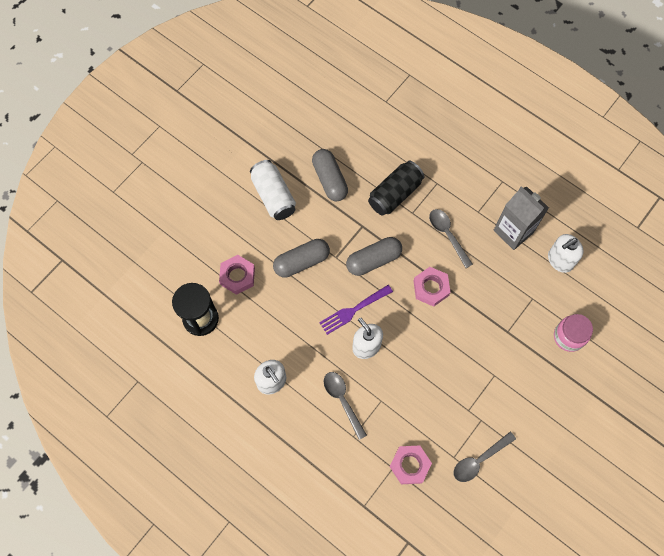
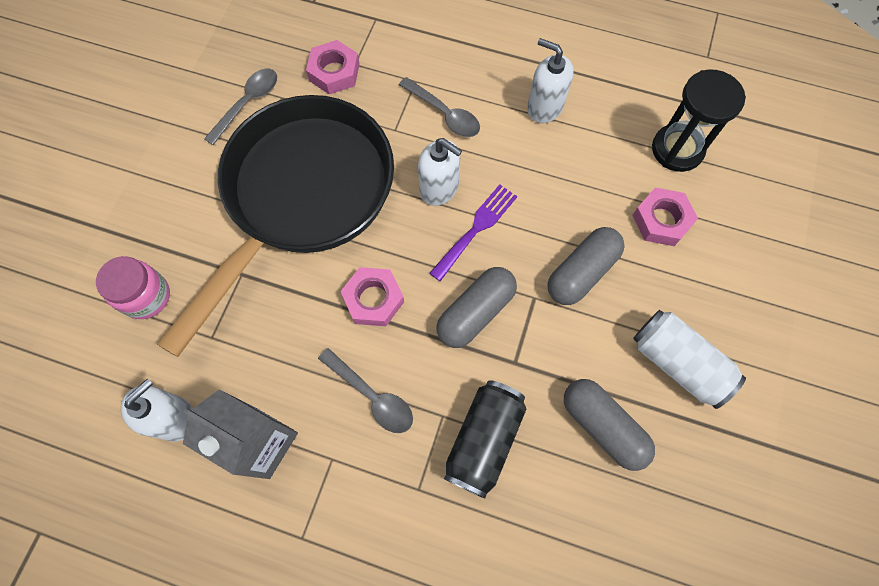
camera: 160 degrees right, 0 degrees up
none -> black pan [157,95,394,357]

